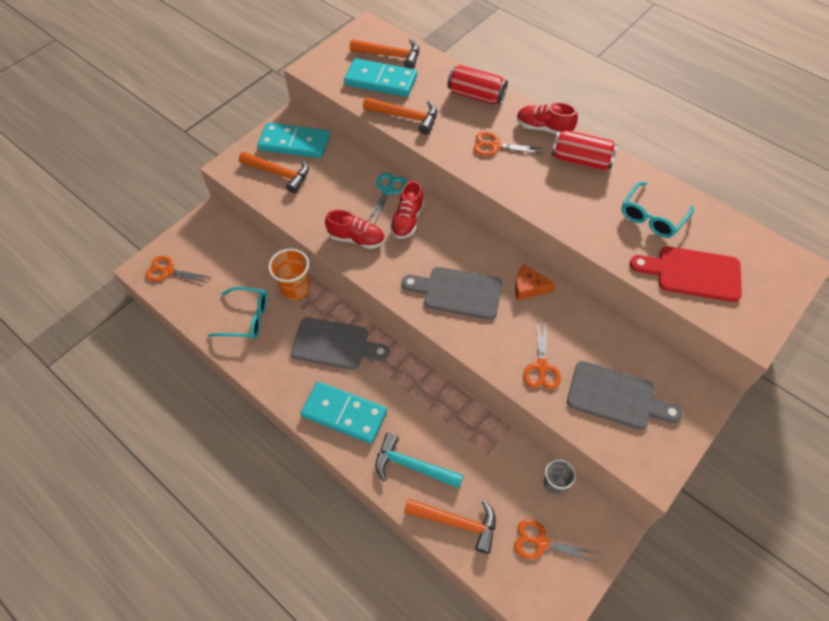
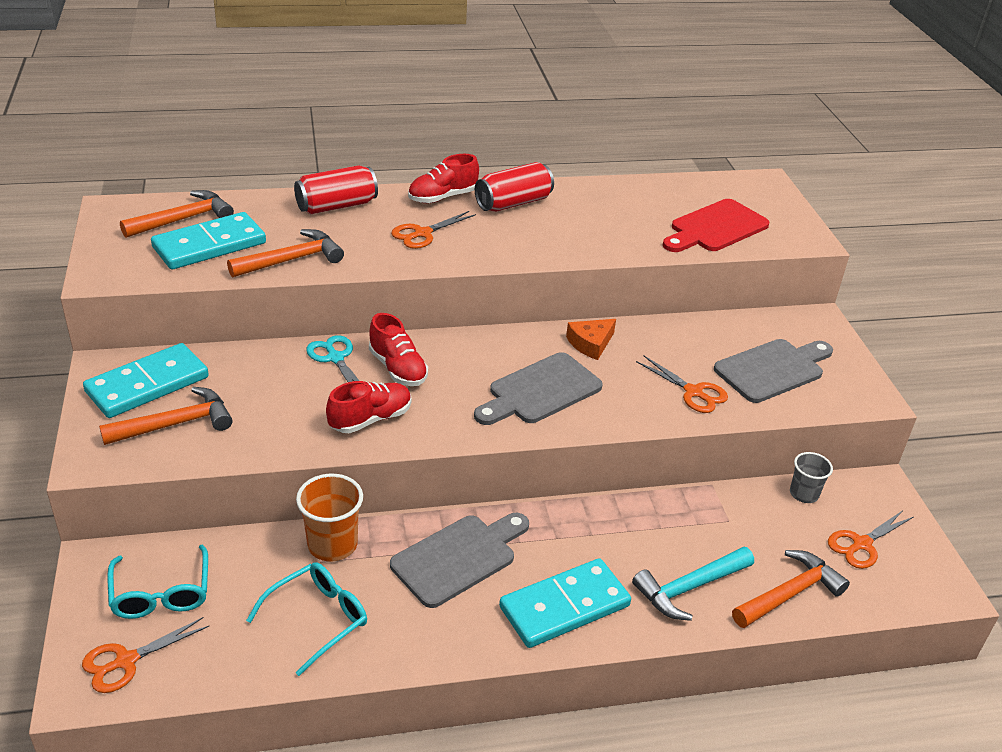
camera: 55 degrees left, 20 degrees down
turquoise glasses [621,182,694,238] -> turquoise glasses moved to [107,544,208,619]

